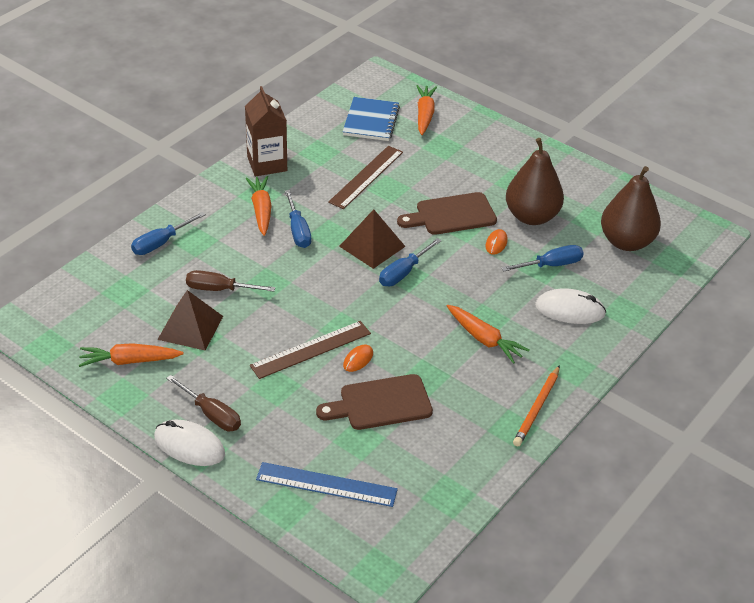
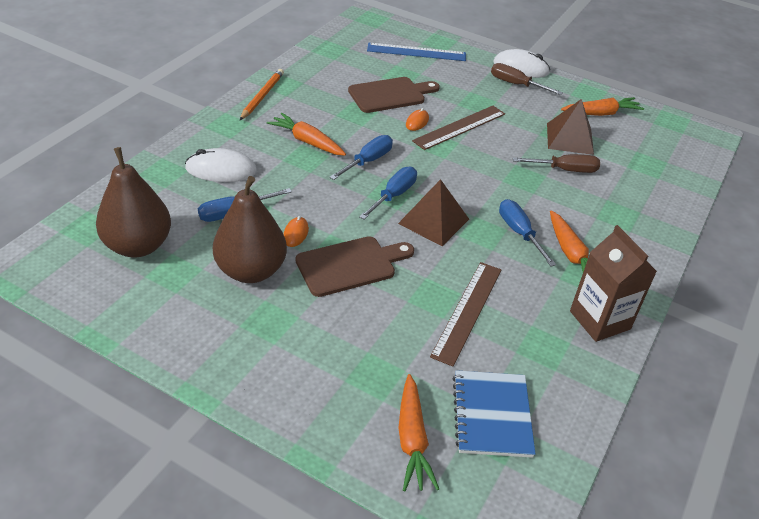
camera: 170 degrees right, 0 degrees up
blue screwdriver [131,212,206,255] -> blue screwdriver moved to [329,135,393,180]

